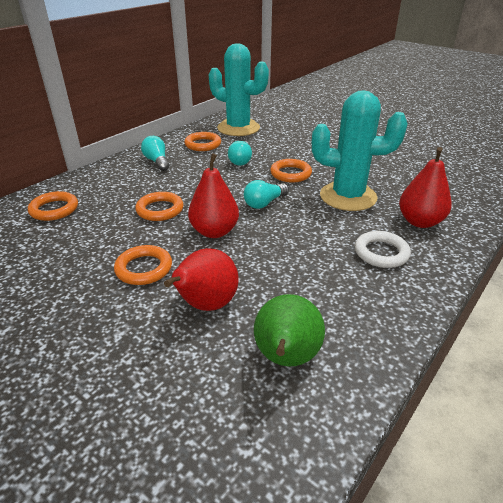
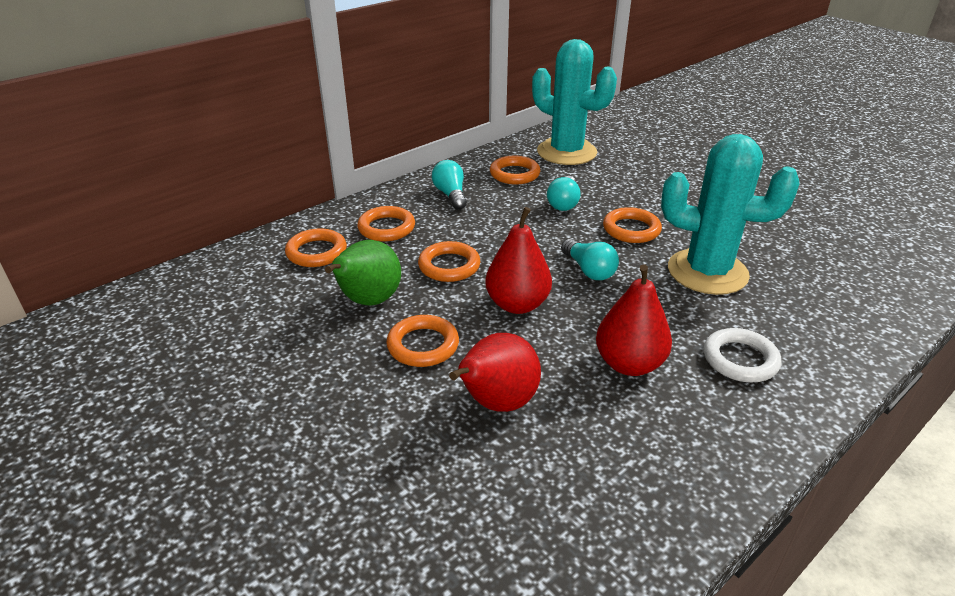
camera: 10 degrees right, 0 degrees up
turquoise light bulb [244,180,289,209] -> turquoise light bulb turned 90 degrees counterclockwise [561,239,619,280]
green pear [254,294,325,367] -> green pear moved to [325,240,401,305]
red pear [399,147,452,228] -> red pear moved to [596,264,672,376]
none -> orange ring [357,206,415,241]

